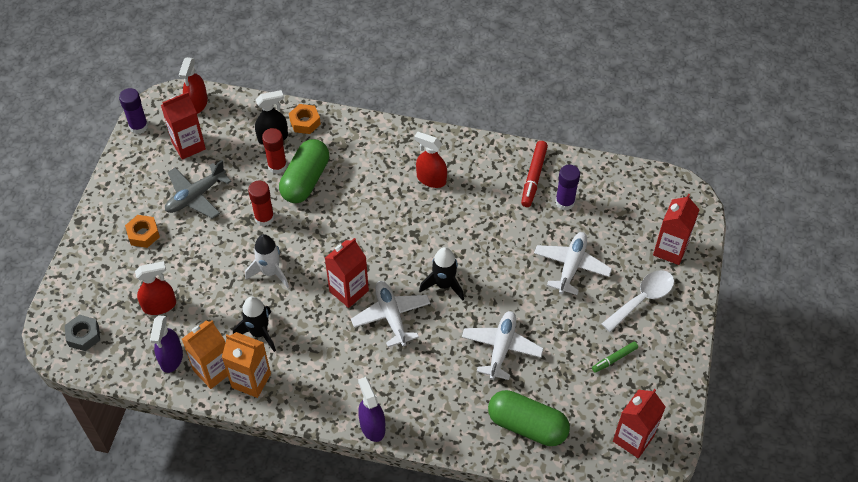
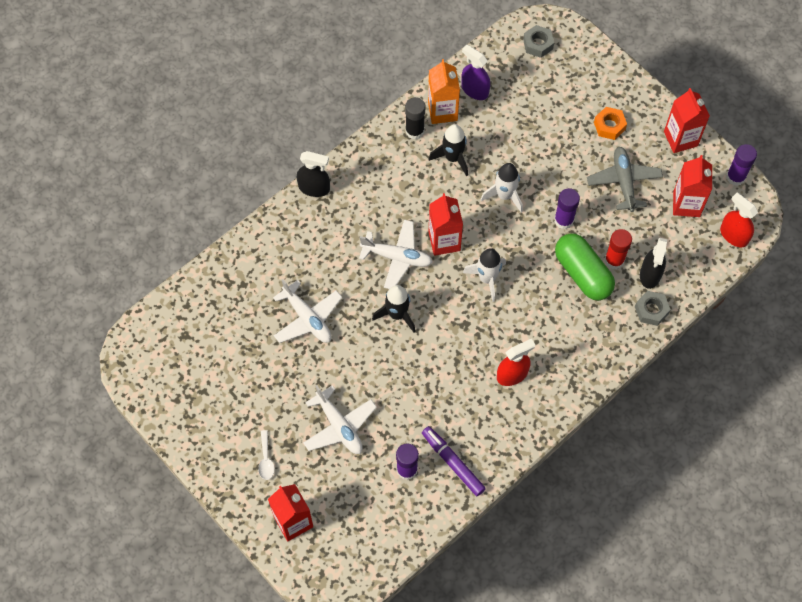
camera: 125 degrees right, 10 degrees up
red spray bottle [135,261,176,315] -> none
orange carton [222,332,271,398] -> black glue stick [405,97,425,140]
red glue stick [248,181,274,226] -> purple glue stick [554,188,580,229]
orange nut [289,104,321,134] -> grey nut [635,291,671,326]
purple spray bottle [358,377,385,442] -> black spray bottle [297,151,330,197]
green capsule [488,390,570,446] -> none
red marker [521,141,548,207] -> purple marker [422,426,486,496]
green marker [592,342,638,373] -> none
white spoon [602,270,674,332] -> white spoon [258,430,275,480], size x0.56
red carton [613,389,666,458] -> red carton moved to [664,88,710,153]
none -> white rocket [463,248,506,302]

